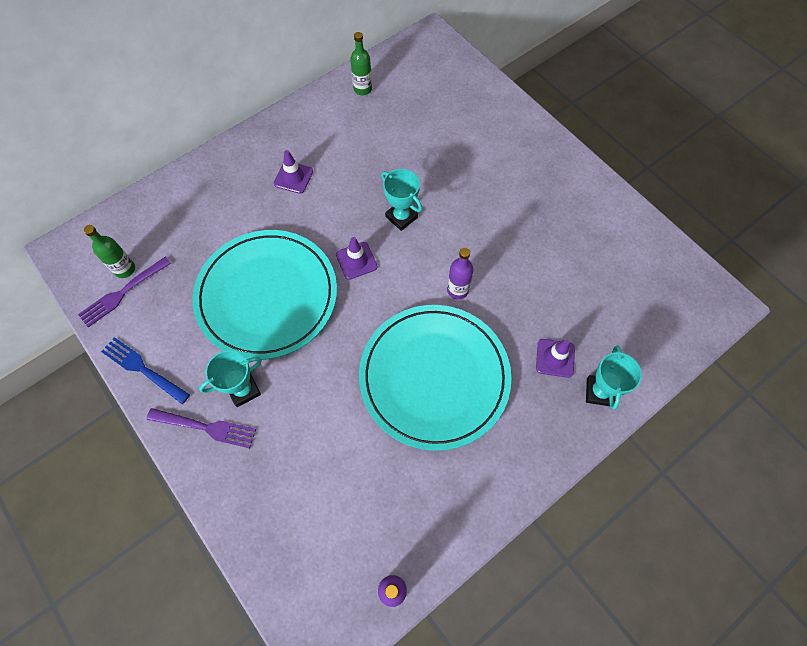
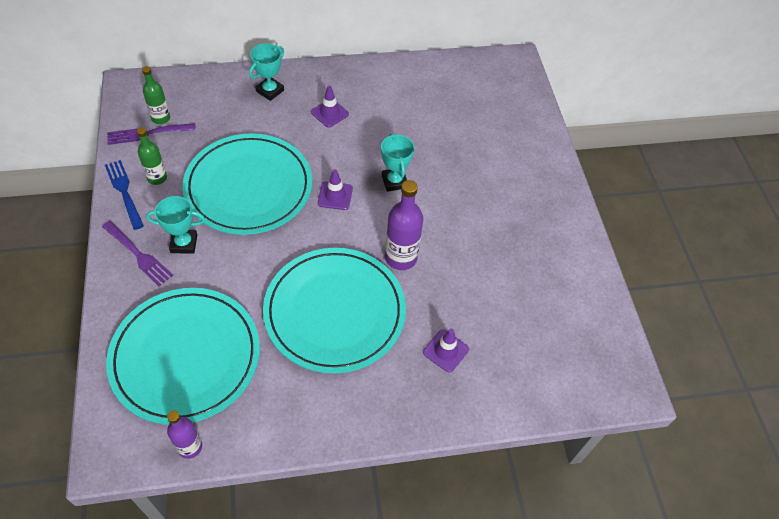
camera: 25 degrees right, 10 degrees down
green bottle [350,32,372,95] -> green bottle moved to [137,127,167,185]
purple bottle [447,248,474,300] -> purple bottle [385,180,423,270], size x1.58
turquoise trophy [586,345,642,410] -> turquoise trophy moved to [249,43,284,101]
none -> turquoise plate [106,288,260,425]

